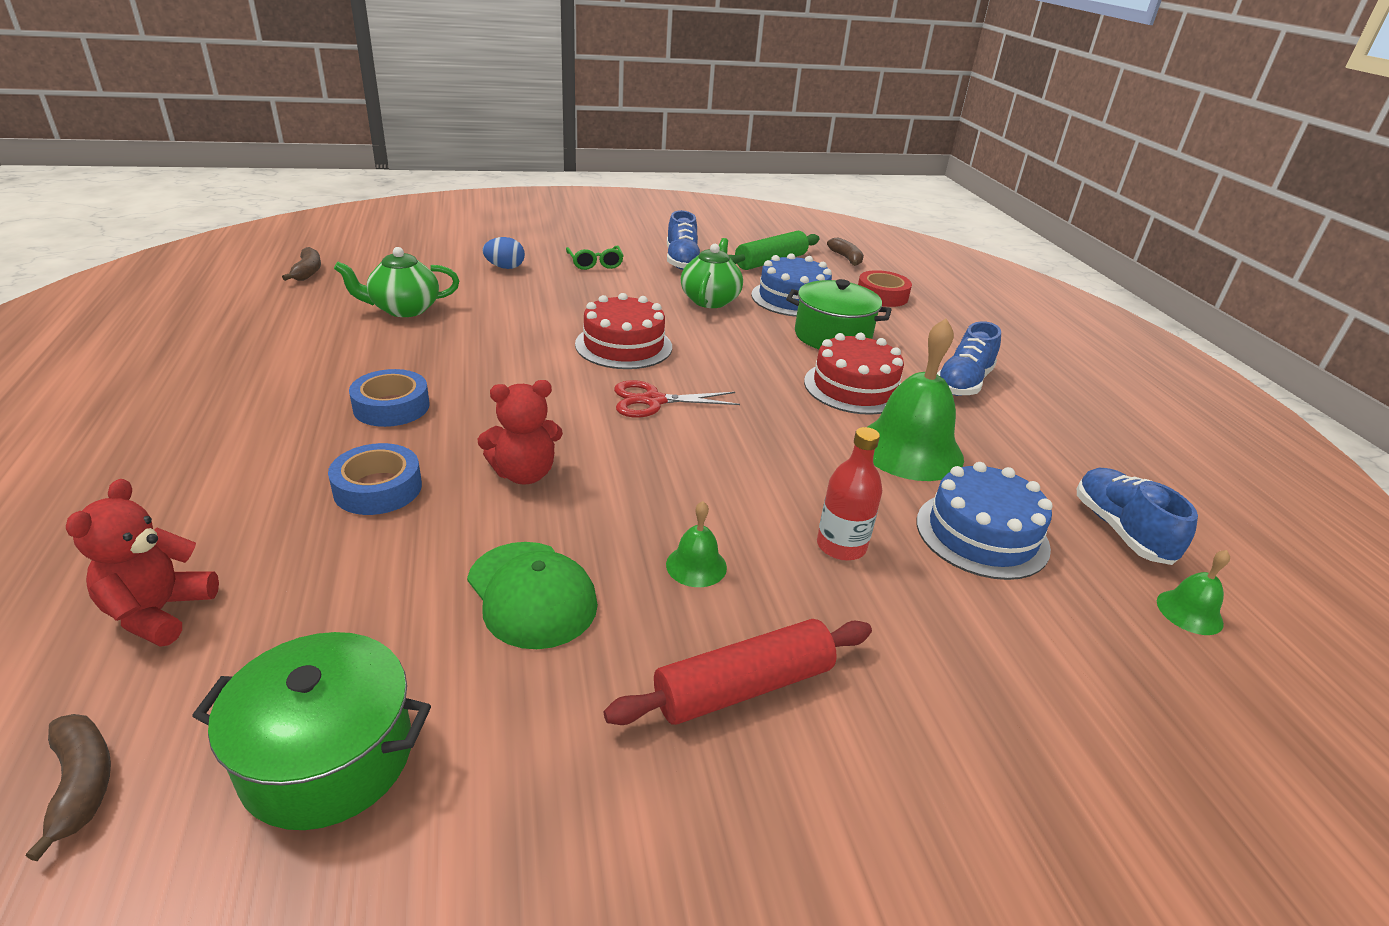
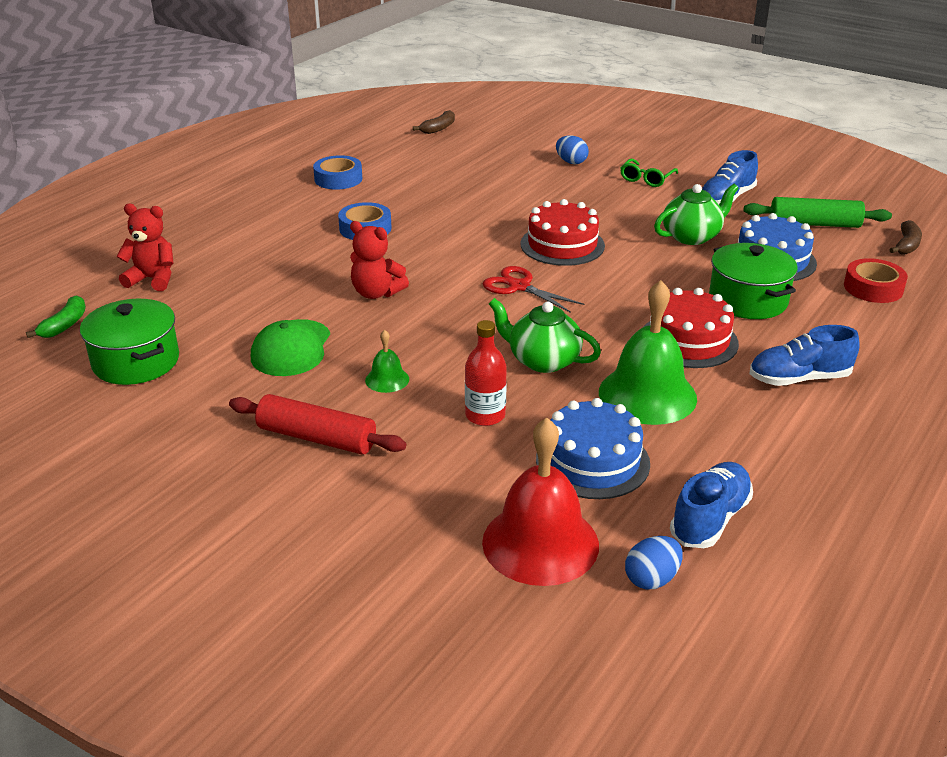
camera: 50 degrees right, 0 degrees up
brown banana [26,714,111,861] -> green banana [26,295,86,338]
red teddy bear [66,479,219,647] -> red teddy bear turned 45 degrees clockwise [116,204,173,291]
blue tape [328,443,422,515] -> blue tape moved to [313,155,362,190]
green teapot [334,247,459,317] -> green teapot moved to [489,298,601,373]
green bell [1157,550,1230,635] -> blue egg [625,536,683,589]
none -> red bell [482,418,599,586]

